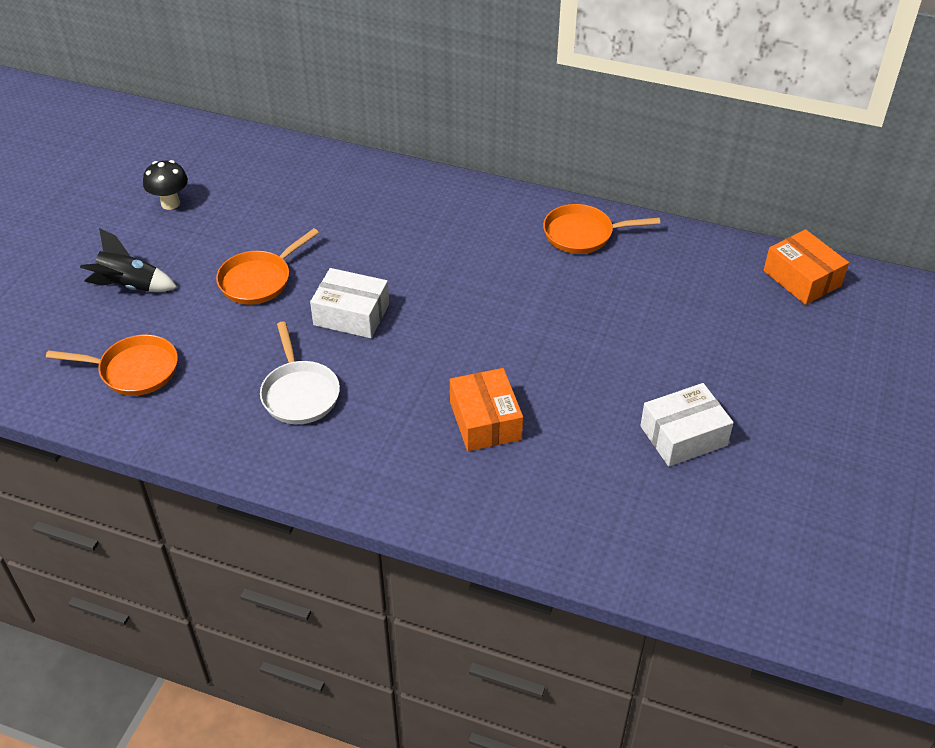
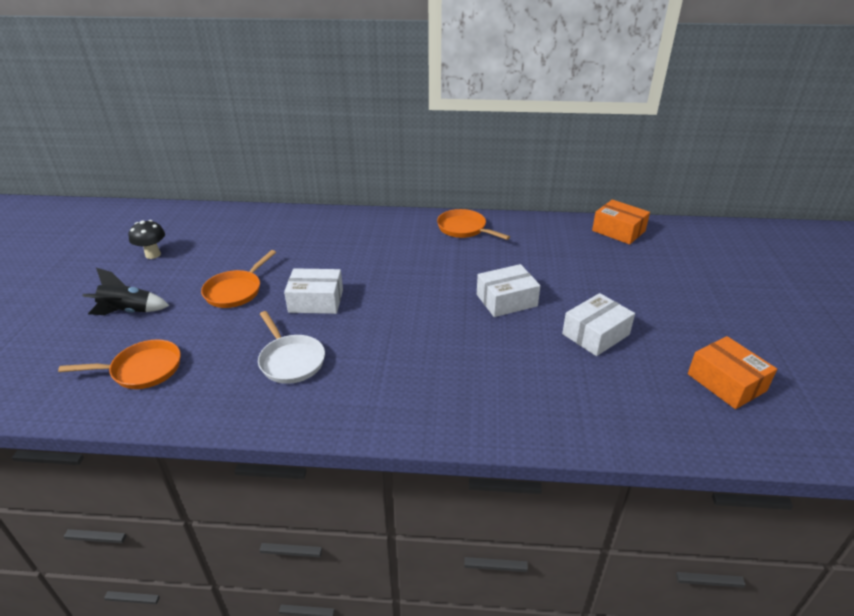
camera: 15 degrees left, 10 degrees down
orange box [450,368,523,451] -> orange box moved to [688,336,777,409]
orange pan [543,204,660,254] -> orange pan turned 60 degrees clockwise [437,209,510,240]
none -> white box [477,264,540,317]

